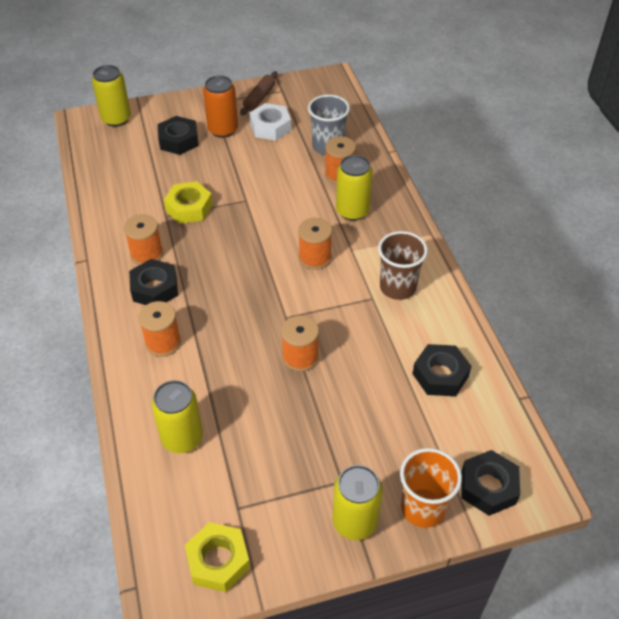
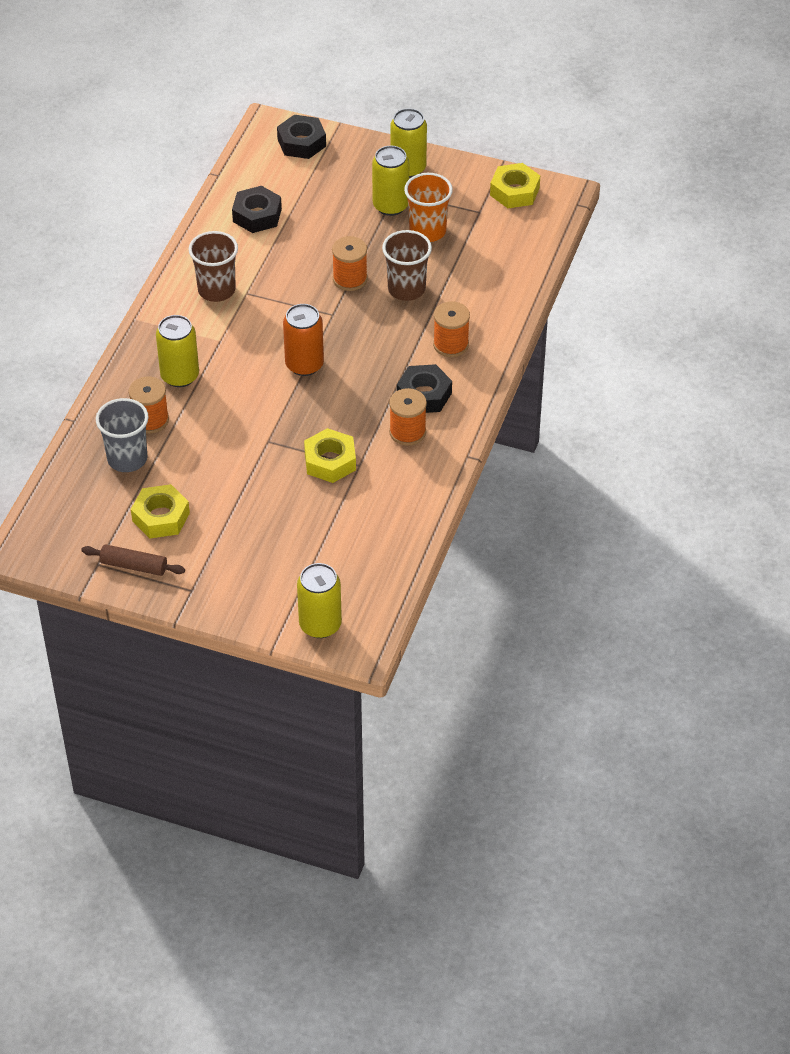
camera: 145 degrees left, 0 degrees up
yellow can [151,380,203,453] -> yellow can moved to [372,146,409,216]
black nut [158,116,199,155] -> none
orange can [203,75,238,138] -> orange can moved to [283,304,324,376]
brown rolling pin [240,71,278,116] -> brown rolling pin turned 45 degrees clockwise [81,544,185,576]
white nut [249,103,291,141] -> yellow nut [131,484,190,538]
orange spool [298,218,332,270] -> none
orange cup [400,448,462,528] -> orange cup moved to [404,173,453,242]
none -> brown cup [382,230,432,301]

